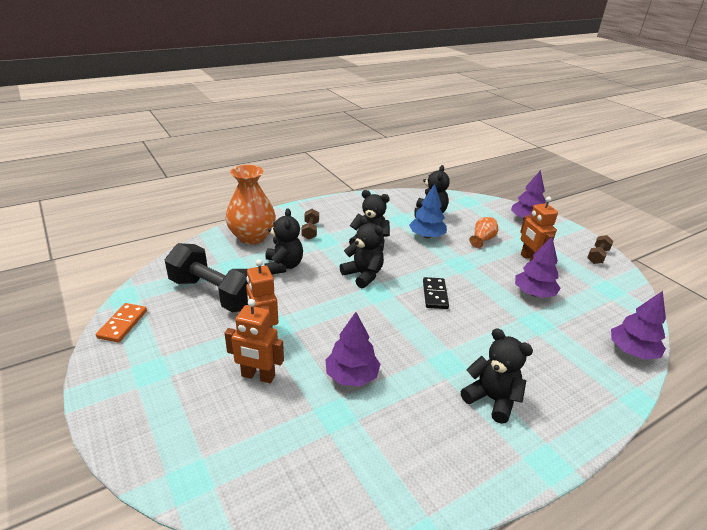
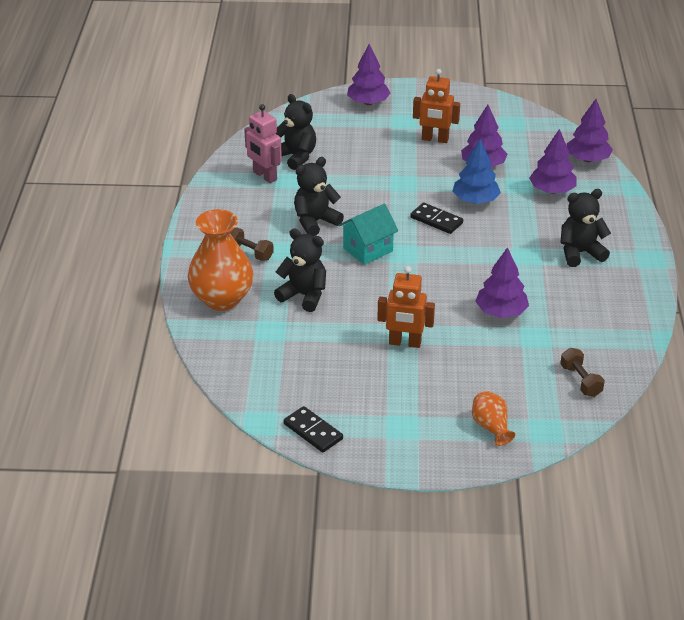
camera: 55 degrees left, 5 degrees up
orange domino [96,303,147,343] -> black domino [284,406,343,453]
black dumbbell [165,243,248,312] -> none
orange robot [224,299,284,383] -> none
black teddy bear [340,216,384,288] -> turquoise house [338,204,398,265]
blue tree [409,184,447,238] -> blue tree moved to [452,139,501,204]
orange vase [470,217,499,248] -> orange vase moved to [472,391,515,446]
brown dumbbell [587,235,614,264] -> brown dumbbell moved to [560,348,605,397]
none -> pink robot [244,104,282,183]
none -> purple tree [529,129,577,194]

